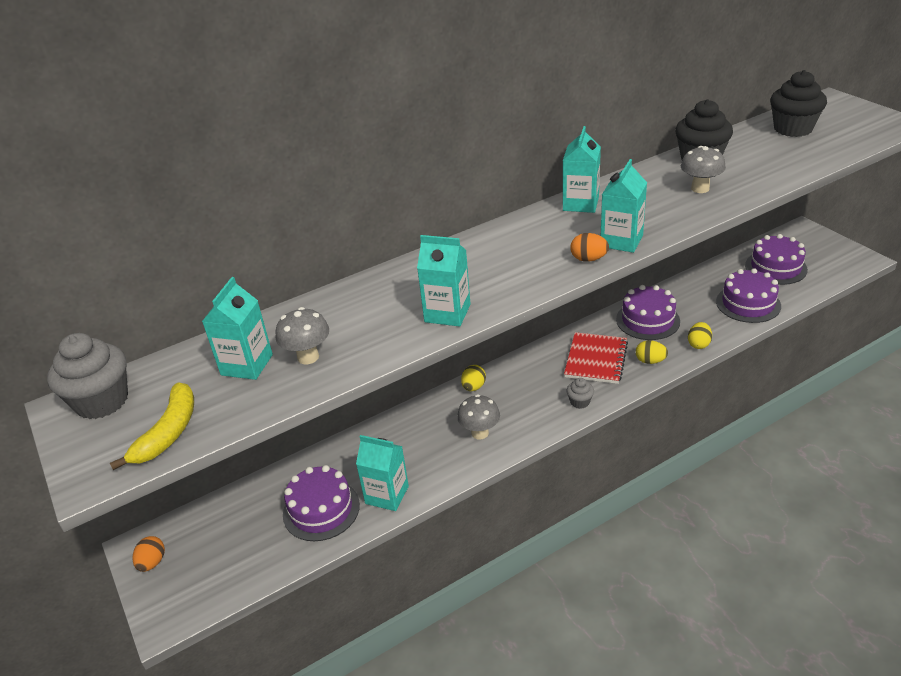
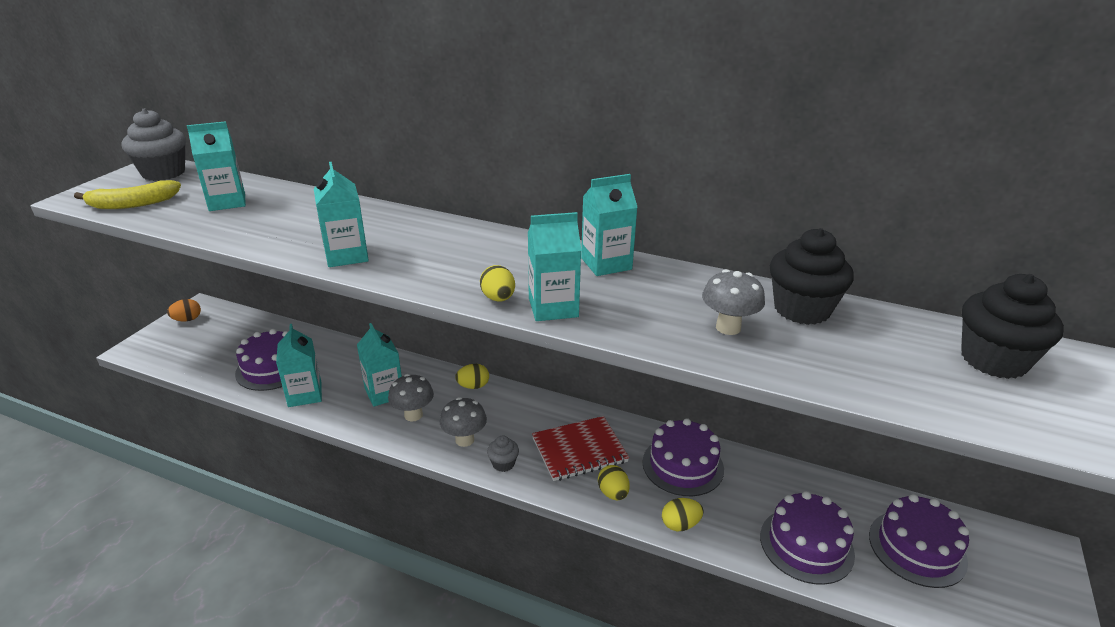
camera: 50 degrees right, 5 degrees down
grey mushroom [276,307,329,364] -> grey mushroom moved to [440,397,487,447]
orange egg [570,233,609,262] -> yellow egg [480,265,515,302]
none -> turquoise carton [357,323,402,407]

